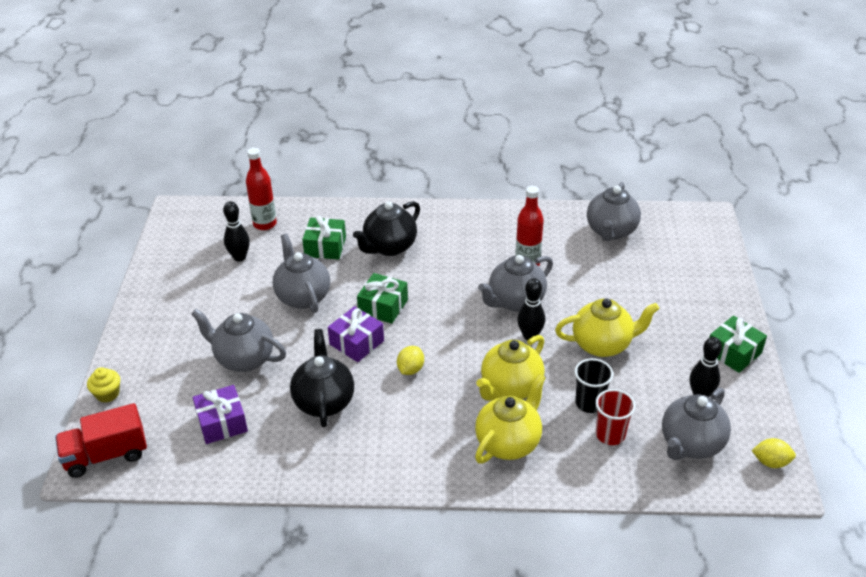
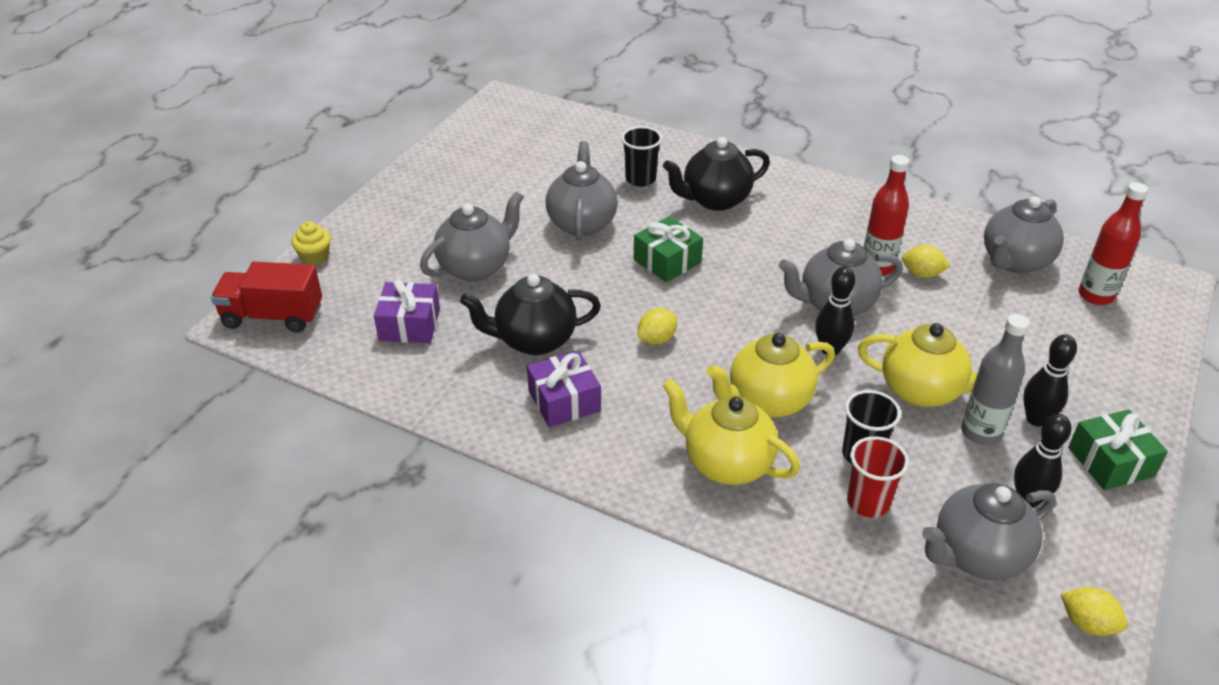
camera: 25 degrees right, 0 degrees up
grey teapot [191,309,286,372] -> grey teapot turned 90 degrees clockwise [420,191,524,281]
black bowling pin [223,201,250,261] -> black bowling pin moved to [1023,334,1077,426]
red bottle [246,148,277,230] -> red bottle moved to [1079,182,1148,305]
black teapot [290,329,354,427] -> black teapot turned 120 degrees counterclockwise [460,274,601,355]
green gift [302,216,346,260] -> black cup [621,126,662,187]
purple gift [328,306,384,362] -> purple gift moved to [527,350,601,428]
yellow teapot [475,374,546,464] -> yellow teapot turned 120 degrees counterclockwise [662,379,800,485]
none -> yellow lemon [902,245,951,278]
none -> grey bottle [961,314,1030,445]

